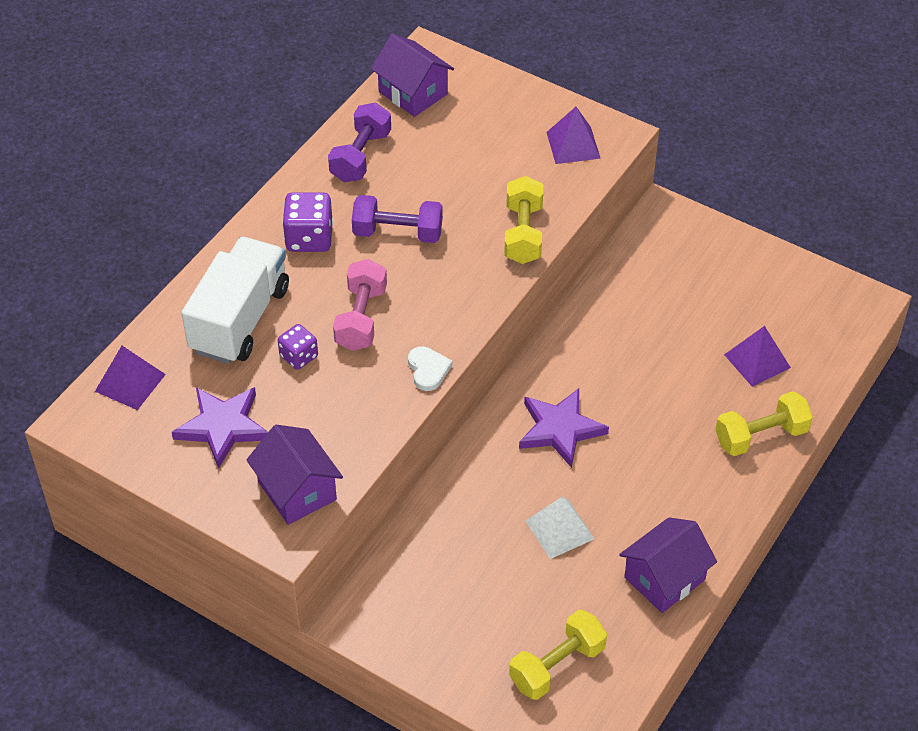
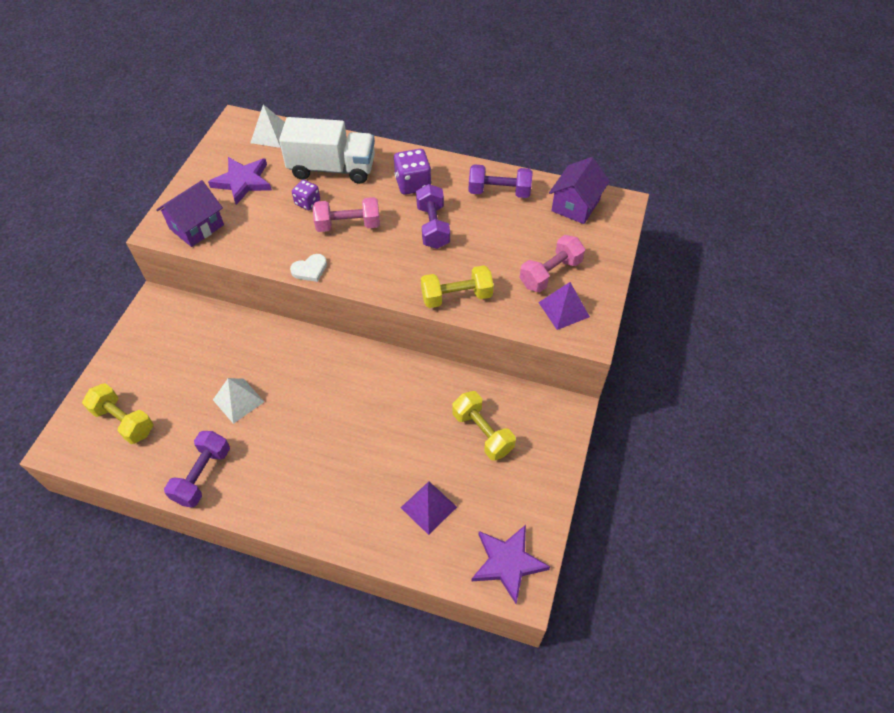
camera: 75 degrees right, 5 degrees up
purple pyramid [95,346,166,410] -> white pyramid [250,104,285,148]
purple star [519,388,609,468] -> purple star moved to [471,525,550,604]
purple house [619,517,717,613] -> purple dumbbell [164,431,230,507]
yellow dumbbell [715,391,813,456] -> yellow dumbbell moved to [452,391,516,461]
none -> pink dumbbell [519,235,585,292]

